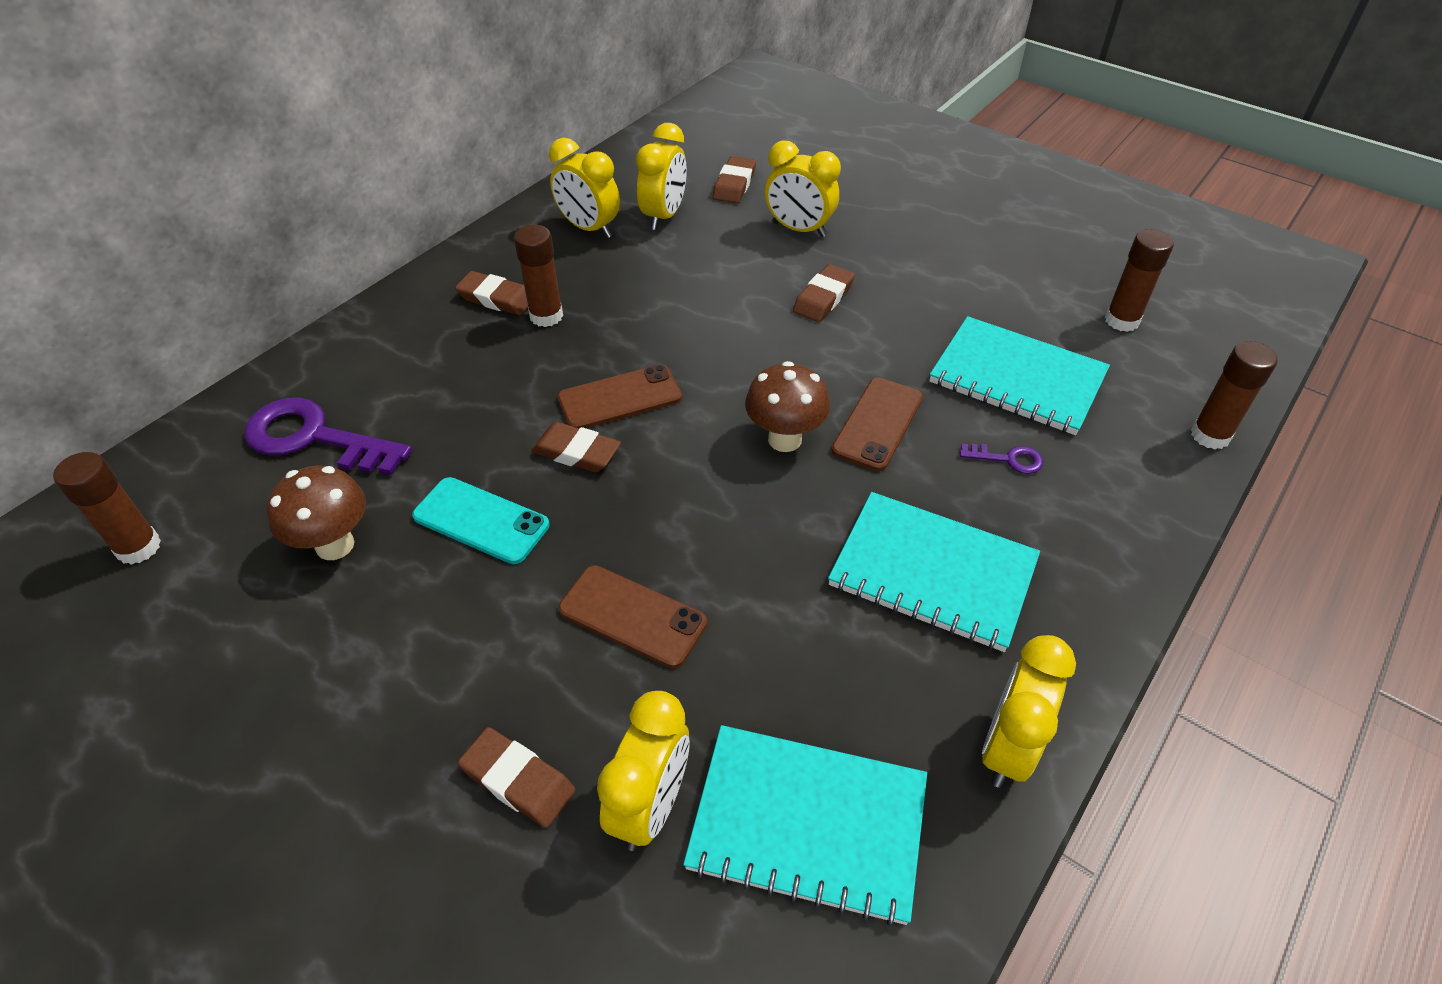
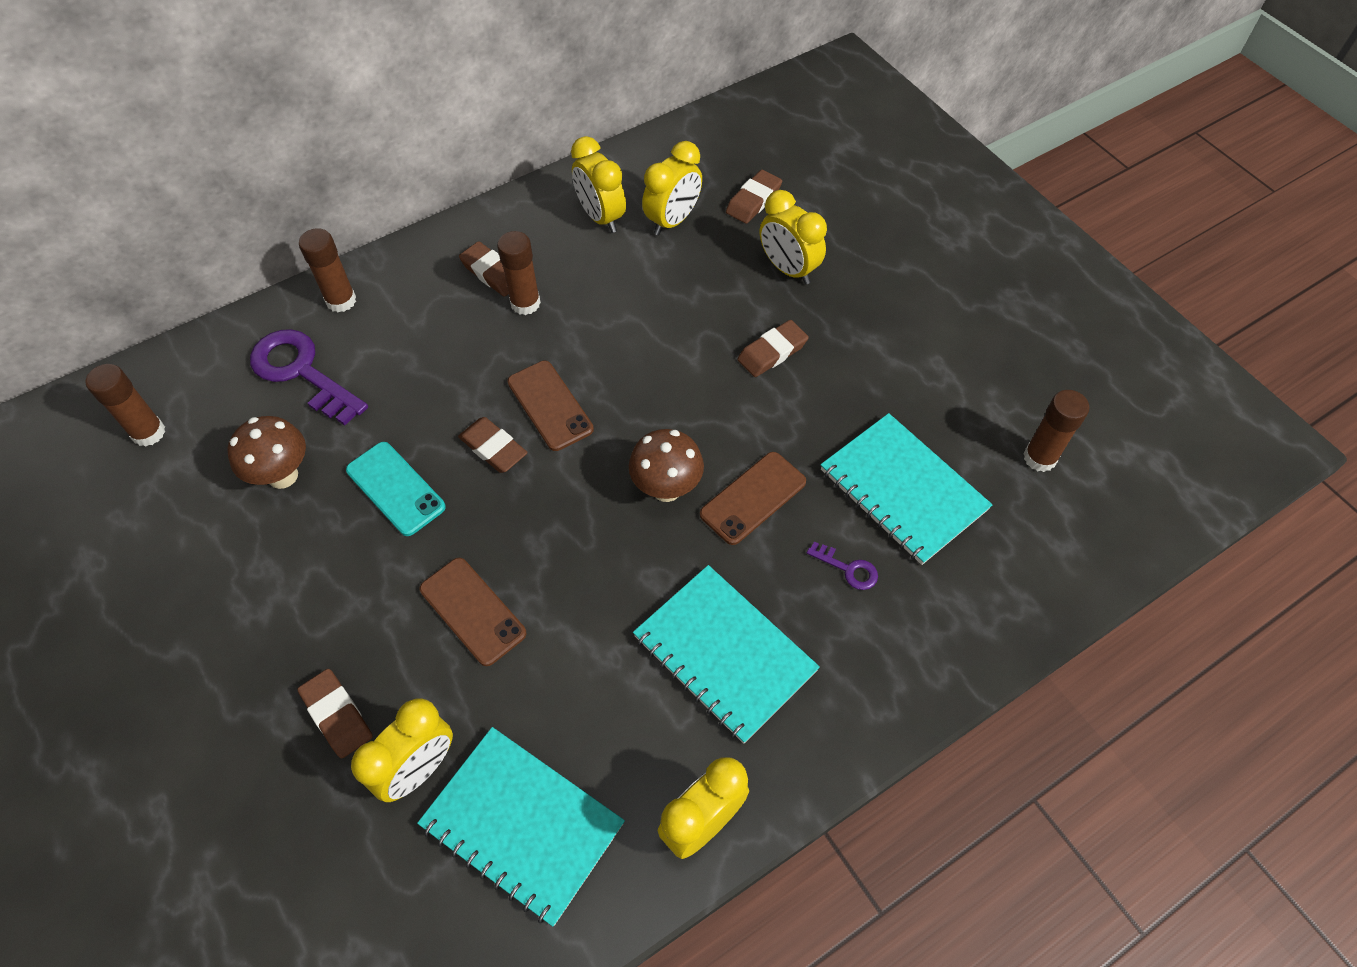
camera: 20 degrees right, 10 degrees up
brown phone [557,365,682,428] -> brown phone turned 60 degrees clockwise [507,361,594,451]
brown glue stick [1191,341,1278,449] -> brown glue stick moved to [299,228,356,312]

